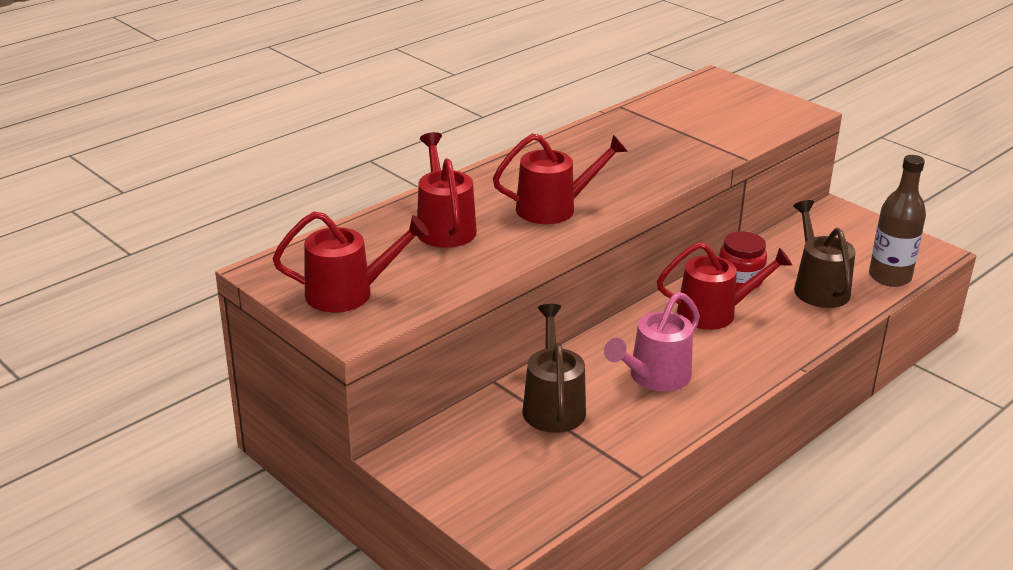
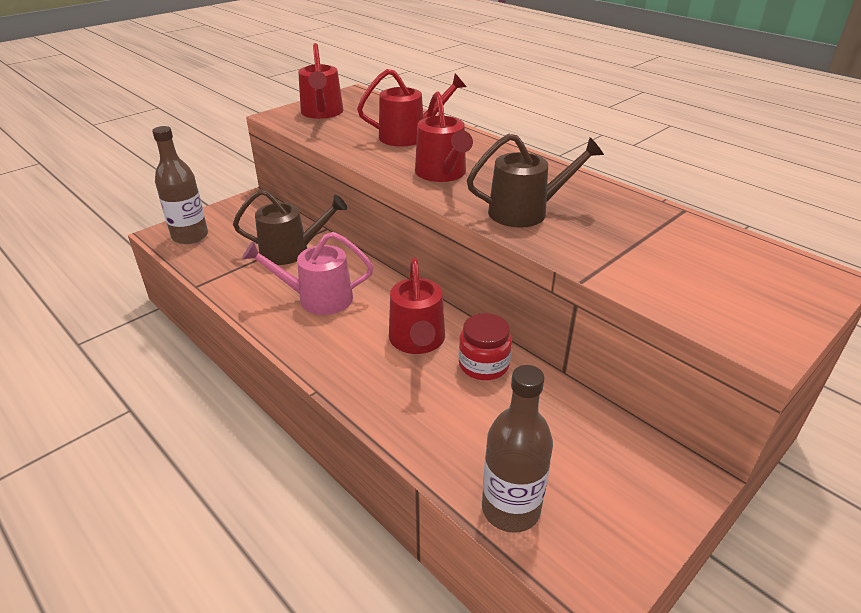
camera: 90 degrees right, 5 degrees up
pink watering can [604,292,700,392] -> pink watering can turned 45 degrees counterclockwise [242,232,373,315]
brown watering can [793,200,855,308] -> brown watering can moved to [467,133,604,228]
none -> brown bottle [152,126,208,244]

